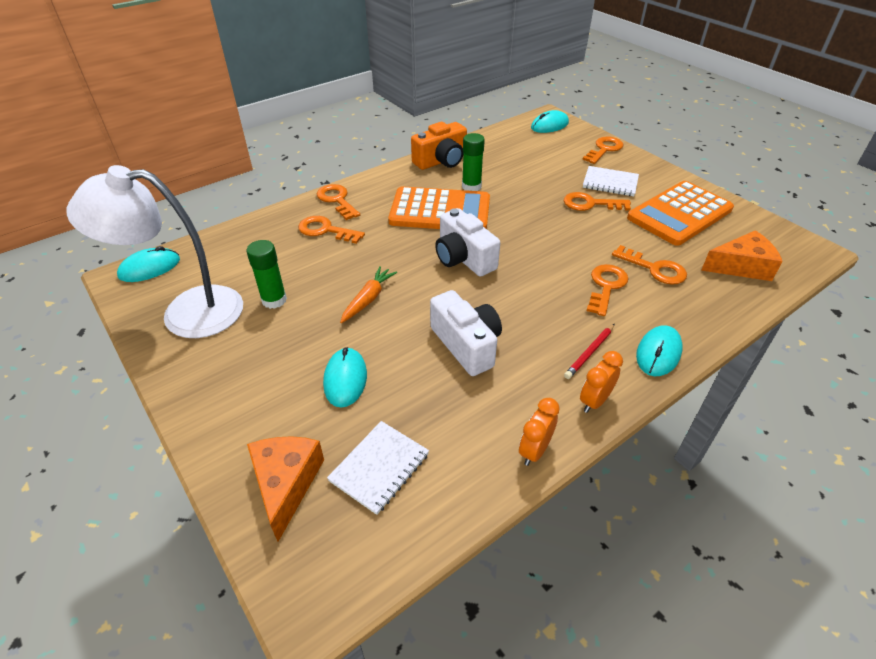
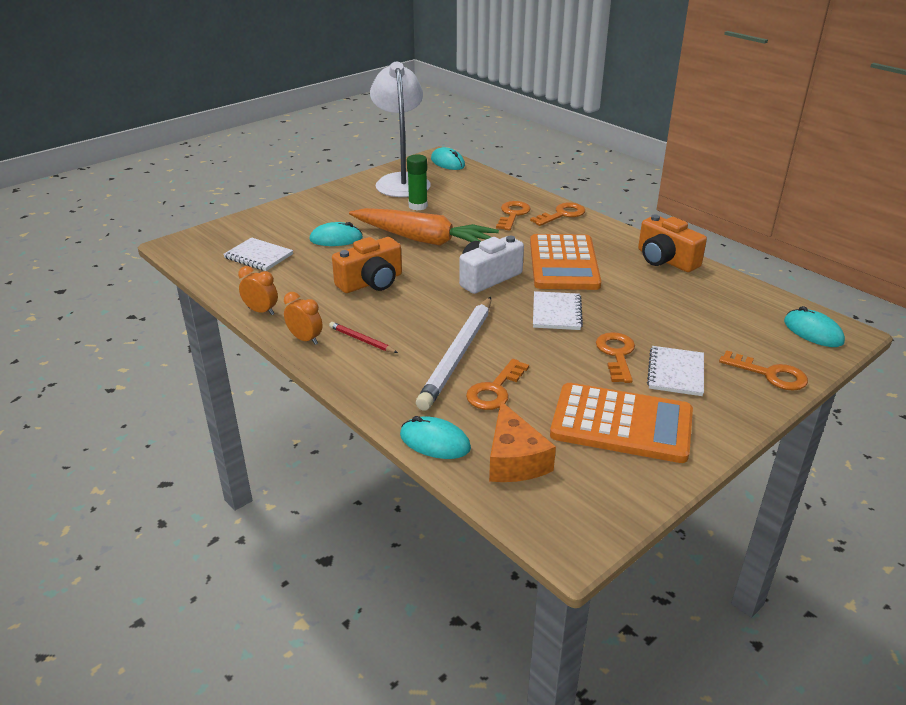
camera: 85 degrees right, 10 degrees down
orange cheese [247,436,324,542] -> none
orange carrot [340,266,397,323] -> orange carrot [349,208,499,246], size x2.12
white camera [430,290,502,376] -> orange camera [332,237,402,293]
green glue stick [462,133,485,191] -> none
orange key [587,264,628,316] -> white pencil [416,297,491,410]
orange calculator [627,181,734,246] -> orange calculator turned 150 degrees clockwise [550,383,693,463]
turquoise mouse [636,325,683,376] -> turquoise mouse moved to [400,416,471,459]
none -> white notebook [533,291,583,330]

